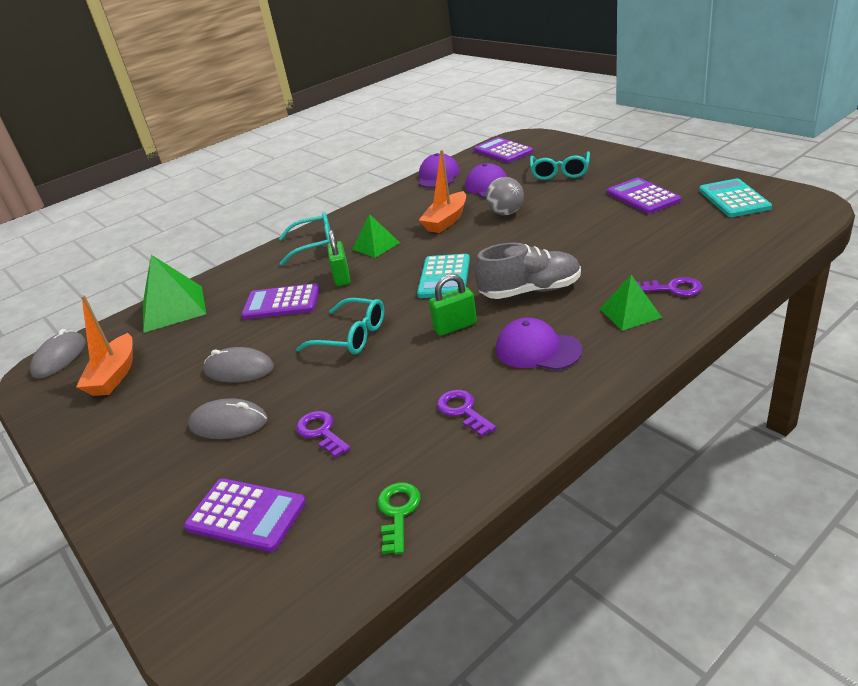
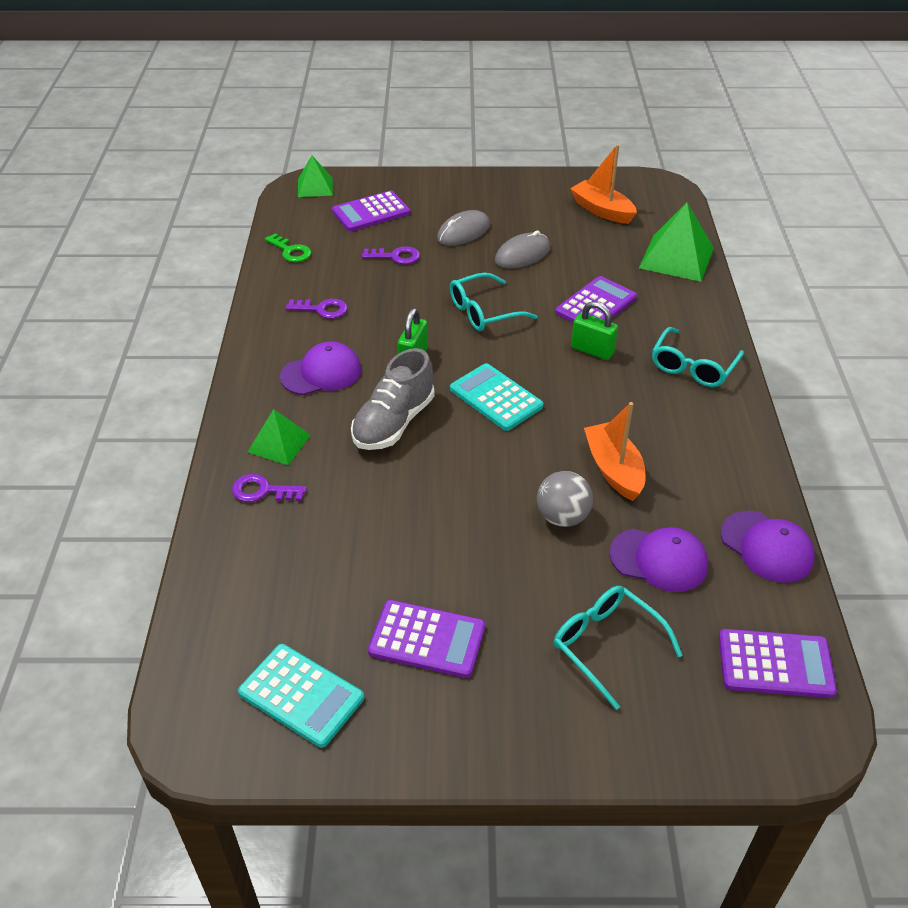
camera: 125 degrees right, 10 degrees up
grey mouse [30,329,85,379] -> none
green pyramid [352,214,400,258] -> green pyramid moved to [298,155,333,197]
purple key [637,277,702,296] -> purple key turned 45 degrees clockwise [232,474,307,502]

